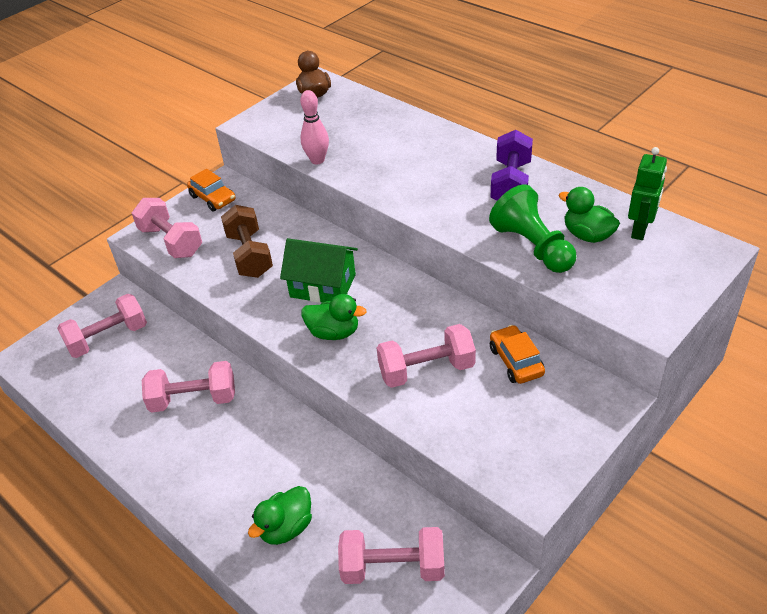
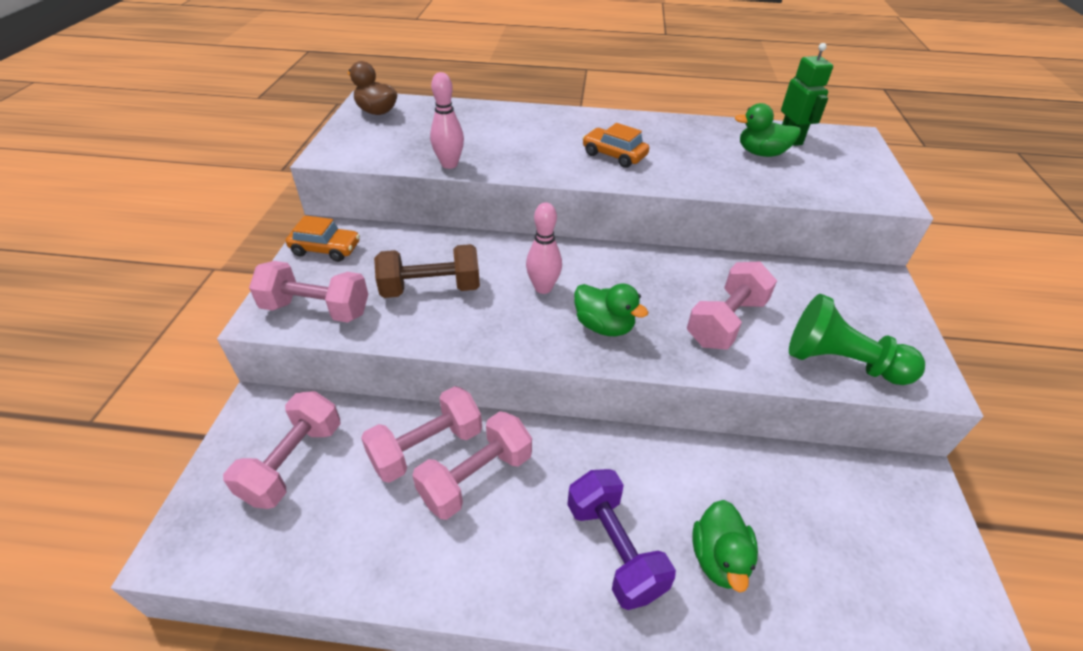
camera: 40 degrees left, 0 degrees up
brown dumbbell [221,205,273,278] -> brown dumbbell turned 45 degrees counterclockwise [374,244,480,298]
green house [280,238,358,303] -> pink bowling pin [526,202,562,294]
green duck [301,294,367,340] -> green duck turned 60 degrees clockwise [574,283,649,336]
pink dumbbell [338,527,445,584] -> pink dumbbell moved to [361,386,482,483]
green pawn [489,184,576,273] -> green pawn moved to [789,294,925,385]
orange car [490,325,545,384] -> orange car moved to [582,123,649,168]
purple dumbbell [491,130,533,201] -> purple dumbbell moved to [567,469,676,610]

